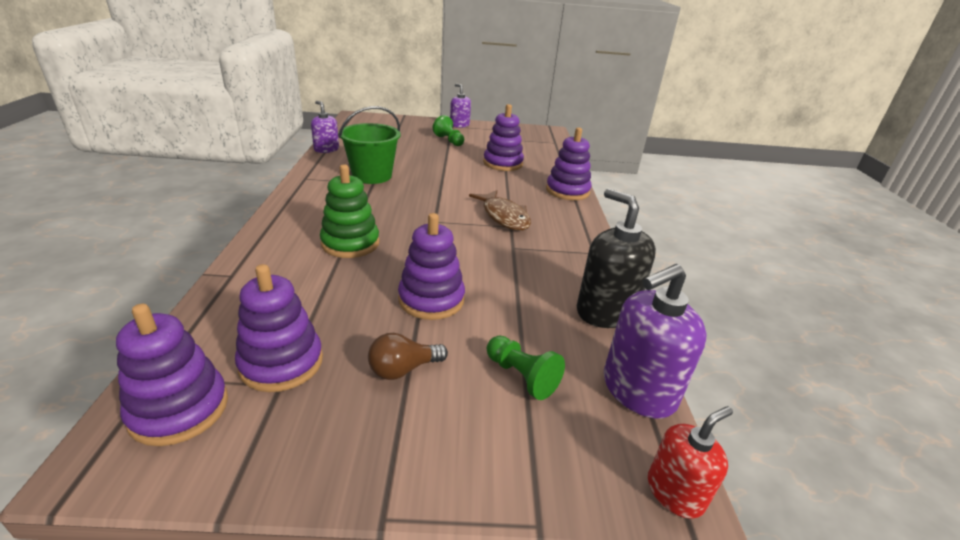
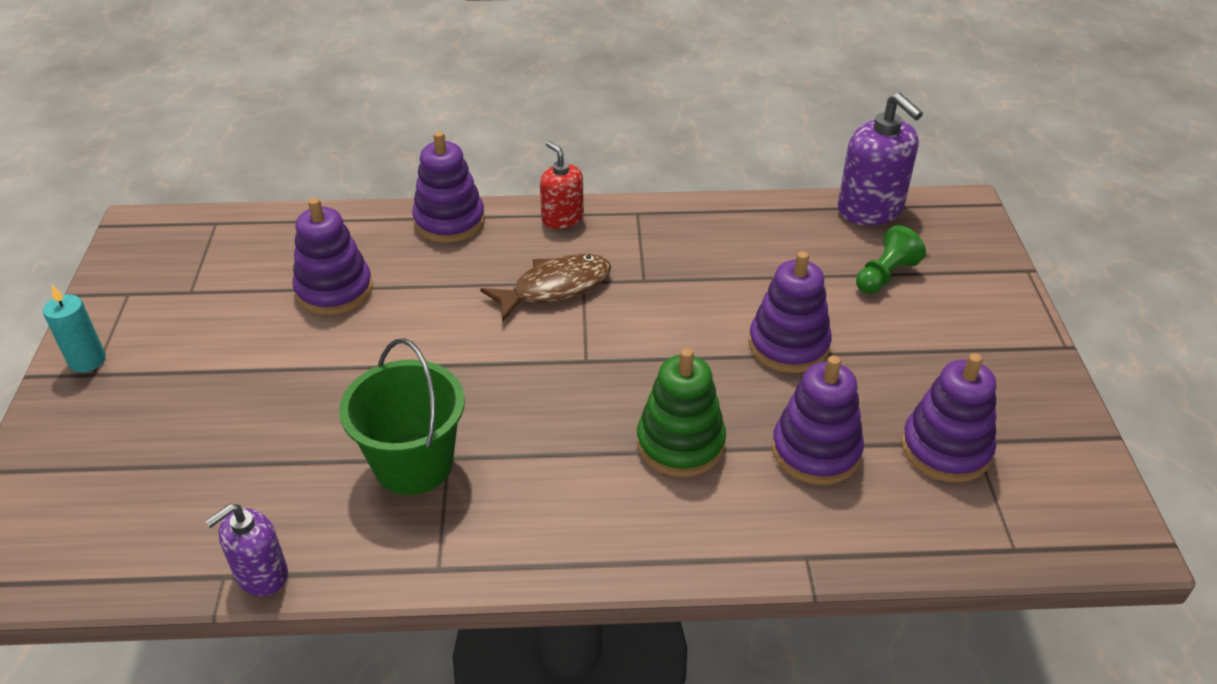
camera: 90 degrees left, 10 degrees up
purple stacking toy [116,304,228,446] -> purple stacking toy moved to [772,356,864,485]
brown light bulb [368,333,448,380] -> none
green pawn [433,115,464,146] -> none
purple soap dispenser [450,84,471,128] -> turquoise candle [43,285,106,373]
black soap dispenser [577,188,656,328] -> none
red soap dispenser [648,406,733,519] -> red soap dispenser moved to [540,141,584,229]

